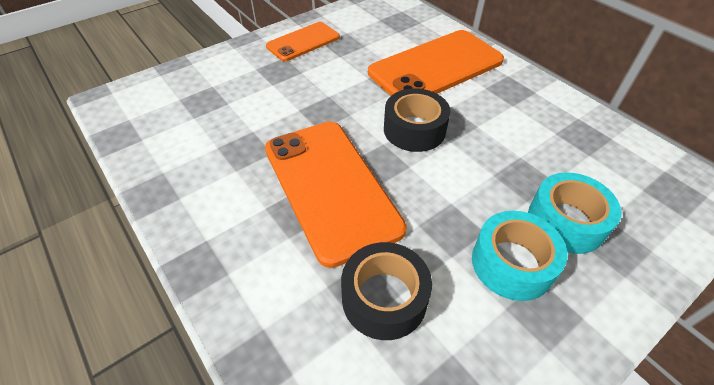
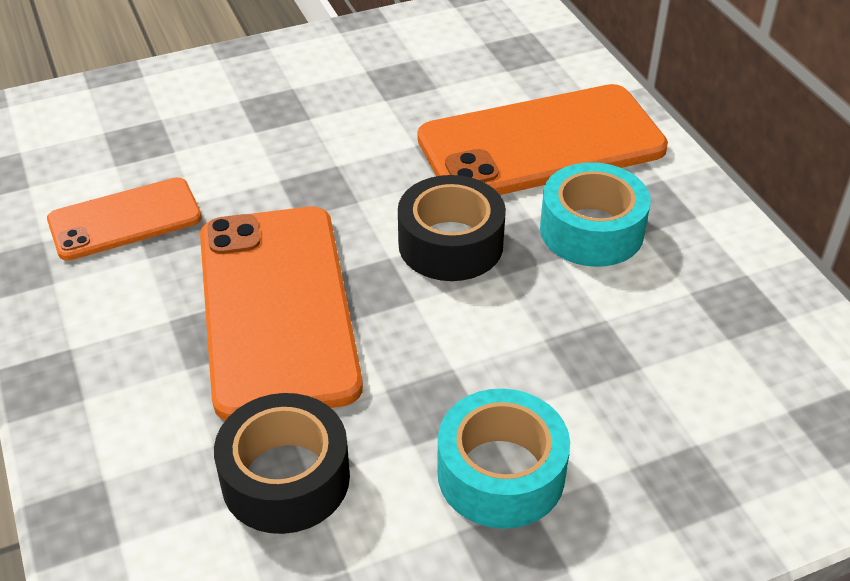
camera: 15 degrees right, 5 degrees down
orange phone [266,22,340,61] -> orange phone moved to [47,177,202,260]
turquoise tape [528,172,622,254] -> turquoise tape moved to [540,162,651,267]

